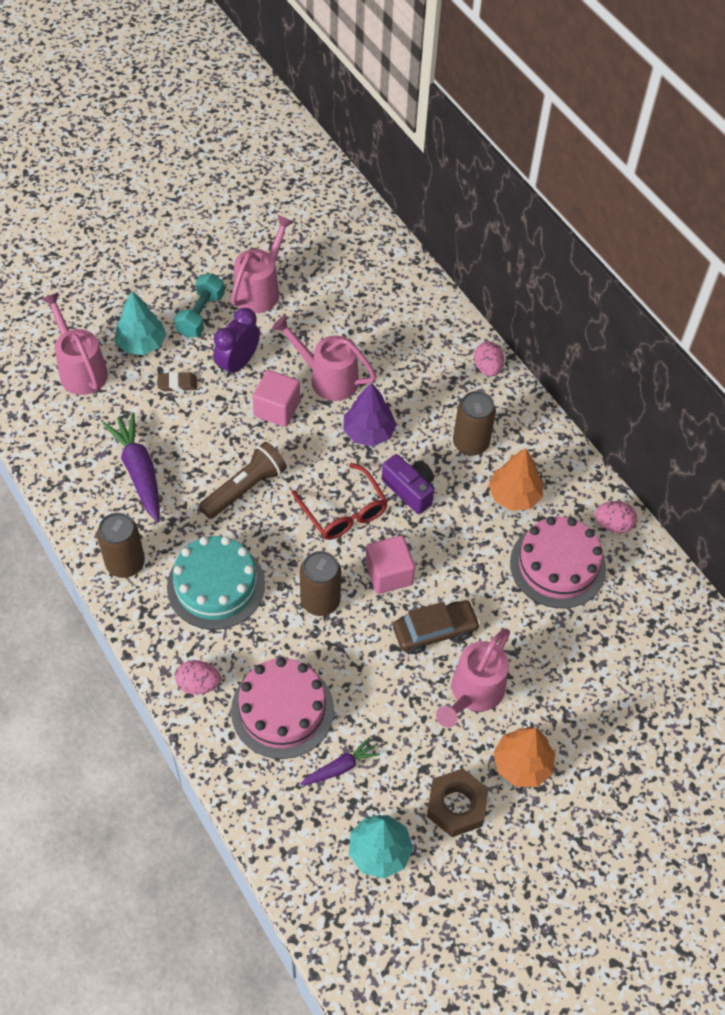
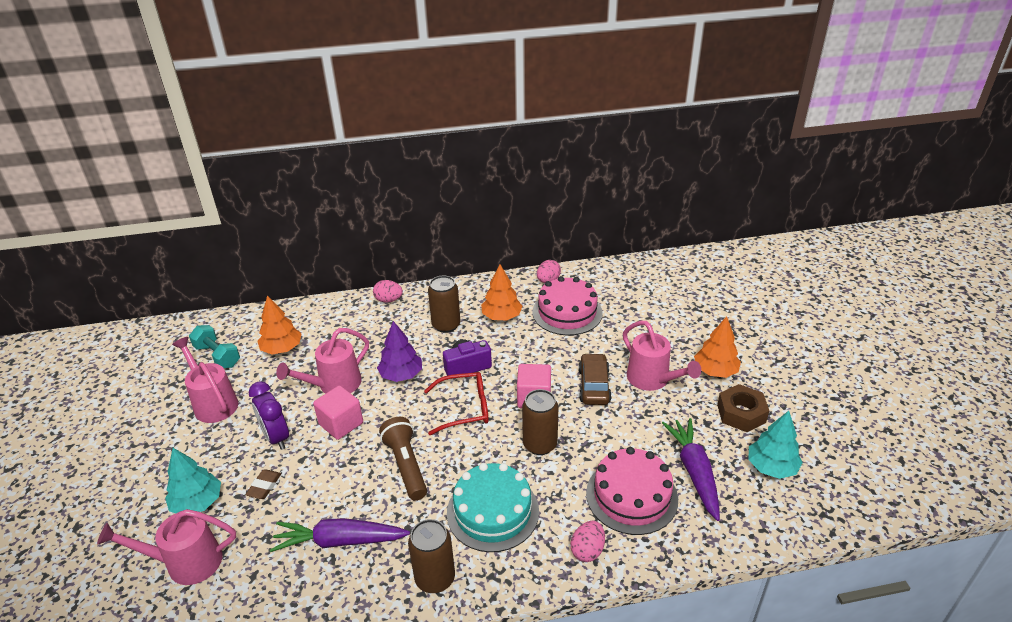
camera: 65 degrees left, 20 degrees down
turquoise dumbbell [174,273,225,338] -> turquoise dumbbell moved to [189,325,240,368]
purple carrot [300,737,380,785] -> purple carrot [662,418,720,521], size x1.77
none -> orange tree [257,296,302,354]

